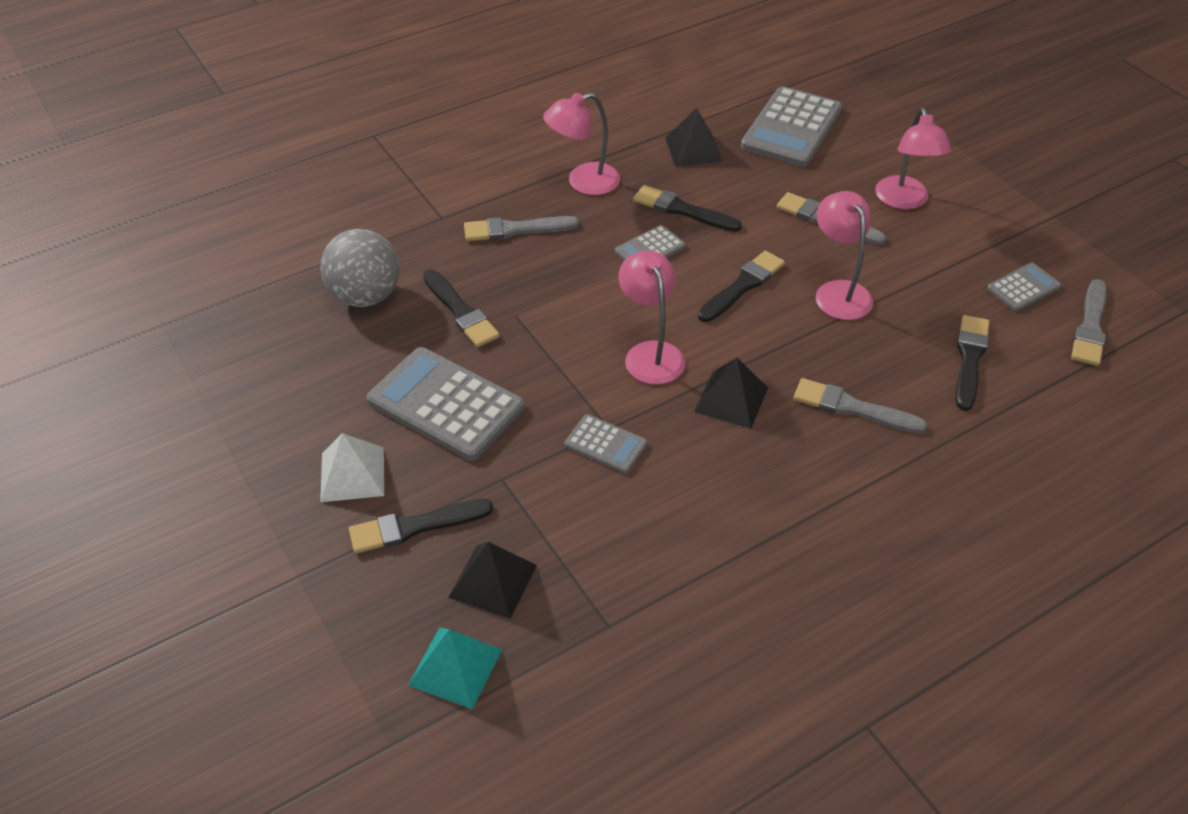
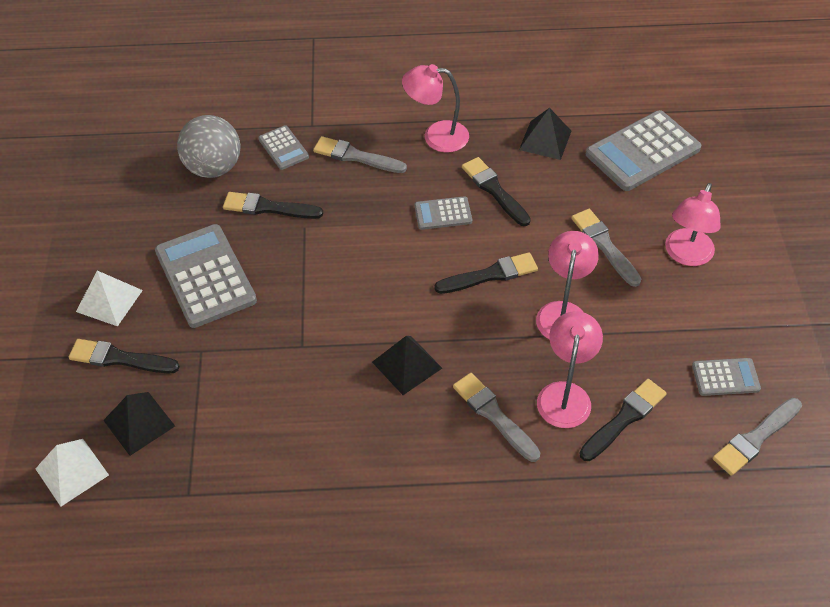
camera: 30 degrees right, 5 degrees up
turquoise pyramid [408,627,503,709] -> white pyramid [35,439,109,506]
black brush [423,269,500,347] -> black brush turned 105 degrees clockwise [223,192,323,219]
grey calculator [564,414,648,474] -> grey calculator moved to [258,125,309,170]
pink lamp [618,250,685,385] -> pink lamp moved to [537,311,603,428]

